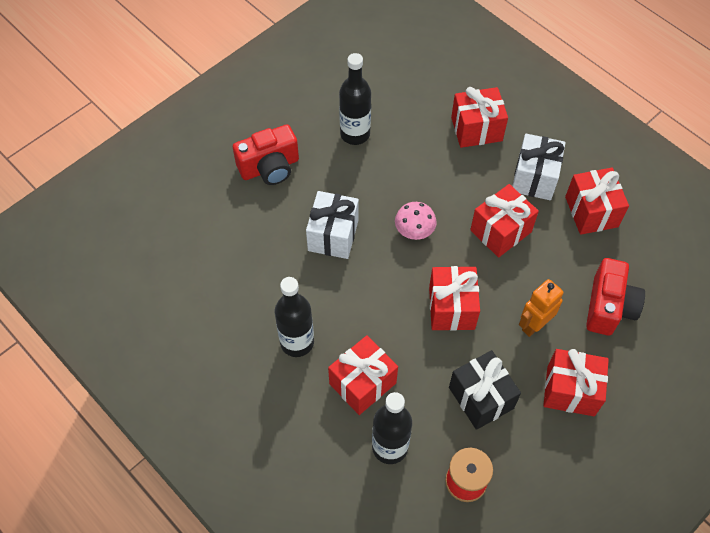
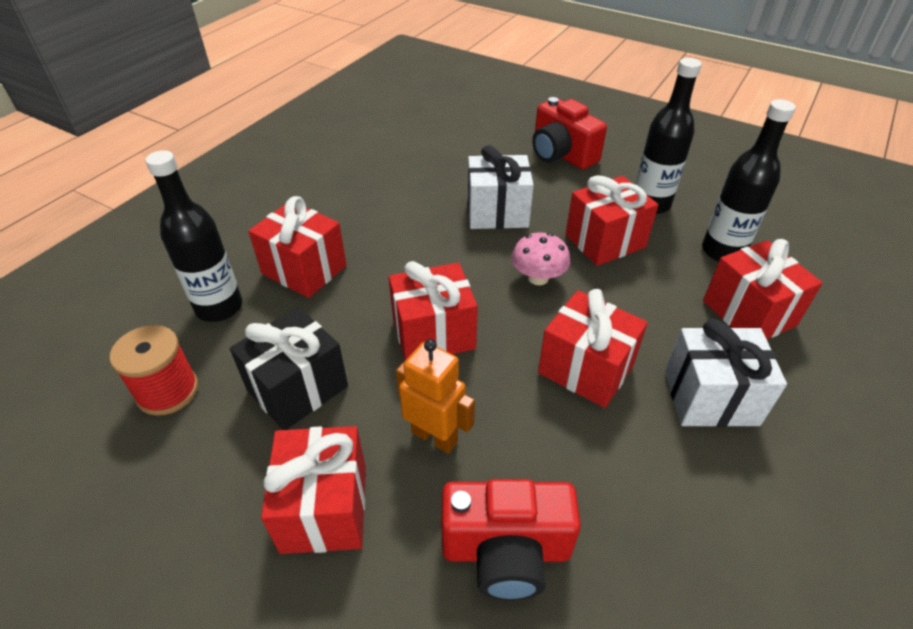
camera: 75 degrees right, 15 degrees down
black bottle [275,277,314,357] -> black bottle moved to [702,99,796,262]
red gift [565,168,629,235] -> red gift moved to [565,175,658,266]

